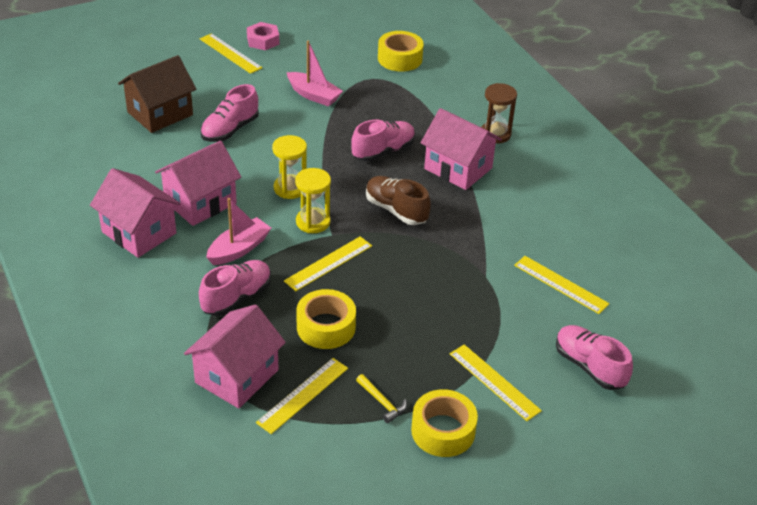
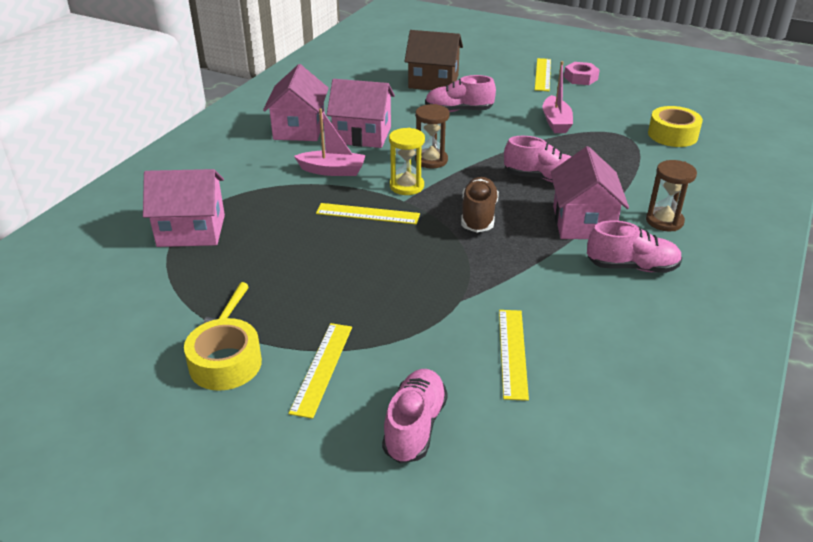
camera: 55 degrees right, 5 degrees down
pink shoe [199,260,271,316] -> pink shoe moved to [587,220,682,273]
yellow ruler [256,358,348,434] -> none
yellow hourglass [272,135,307,199] -> brown hourglass [415,104,450,169]
yellow tape [296,289,356,349] -> none

